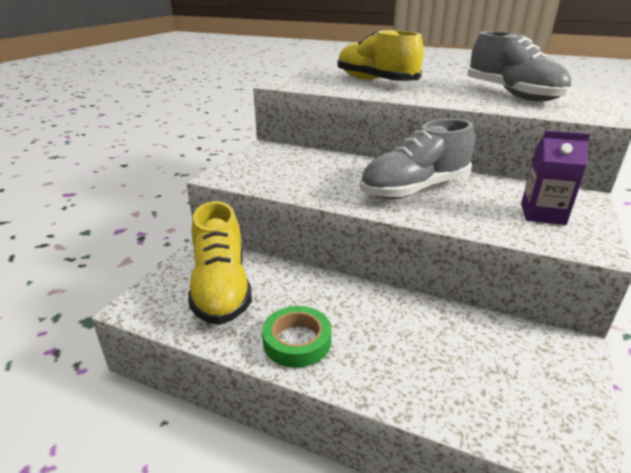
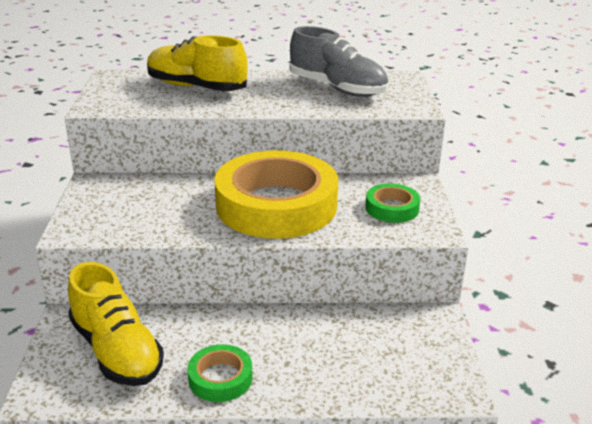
camera: 25 degrees left, 0 degrees up
grey shoe [360,119,475,199] -> yellow tape [214,150,338,239]
purple carton [521,130,590,225] -> green tape [365,183,421,223]

